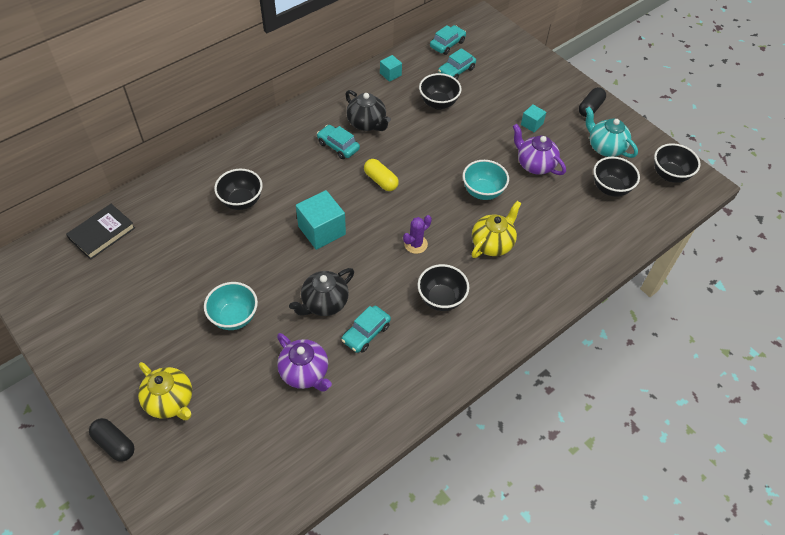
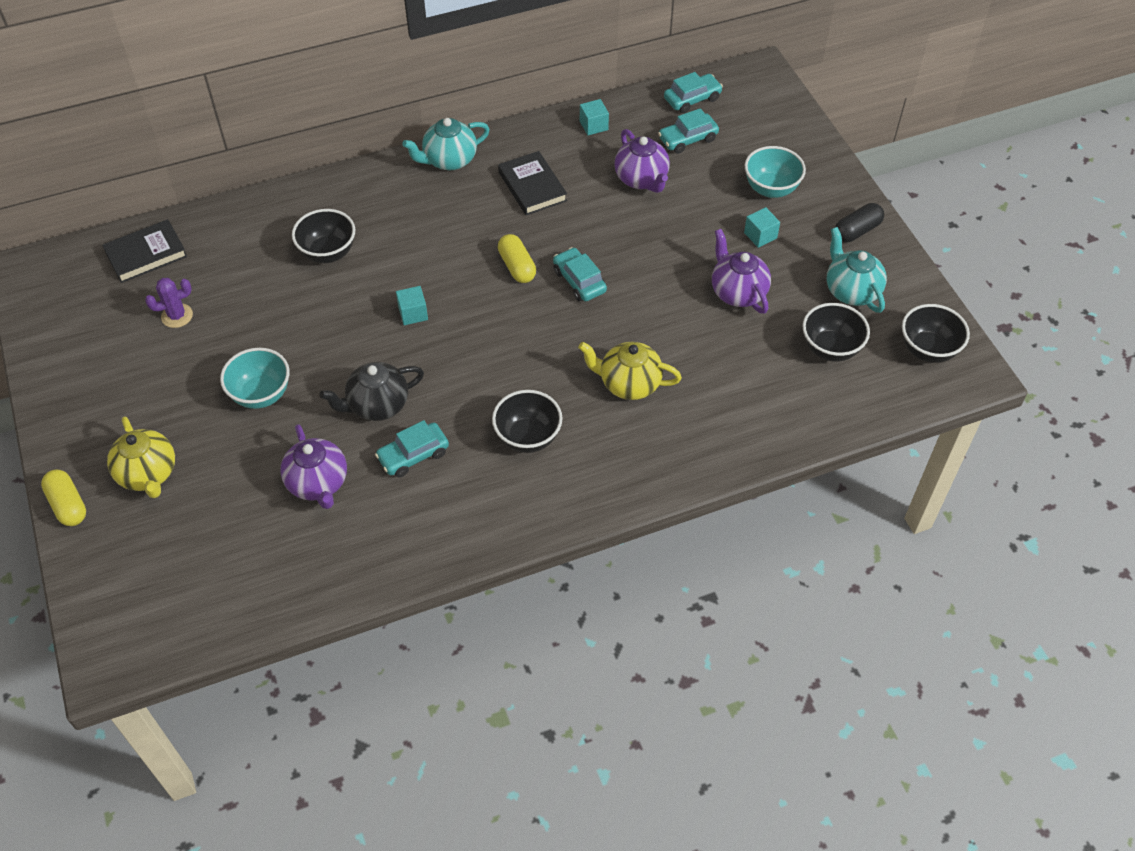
camera: 20 degrees right, 0 degrees up
black capsule [89,418,135,462] -> yellow capsule [41,470,86,526]
turquoise cube [296,190,346,250] -> turquoise cube [396,286,428,325], size x0.53
turquoise car [317,125,360,159] -> turquoise car moved to [553,247,607,301]
black teapot [345,90,391,131] -> black book [498,151,567,215]
purple cactus [403,215,432,254] -> purple cactus moved to [145,278,193,328]
black bowl [419,73,462,110] -> purple teapot [614,129,670,193]
turquoise bowl [463,160,509,200] -> turquoise bowl moved to [744,146,806,198]
yellow teapot [472,201,521,258] -> yellow teapot turned 135 degrees counterclockwise [578,342,682,400]
none -> turquoise teapot [402,118,490,170]

